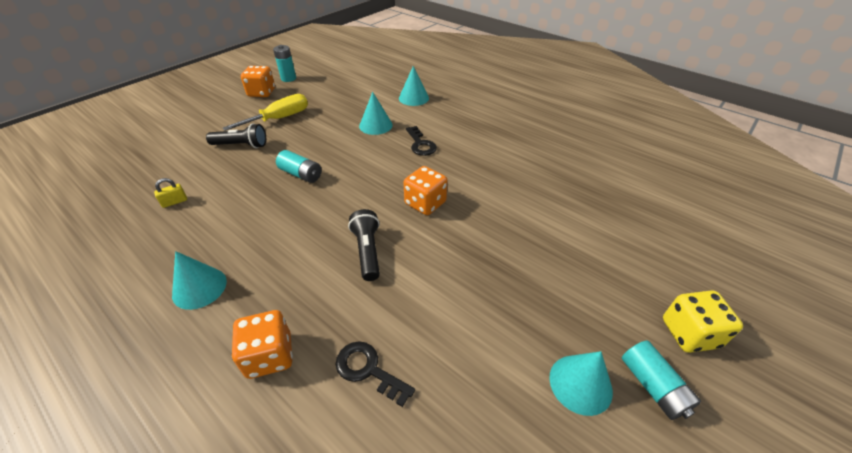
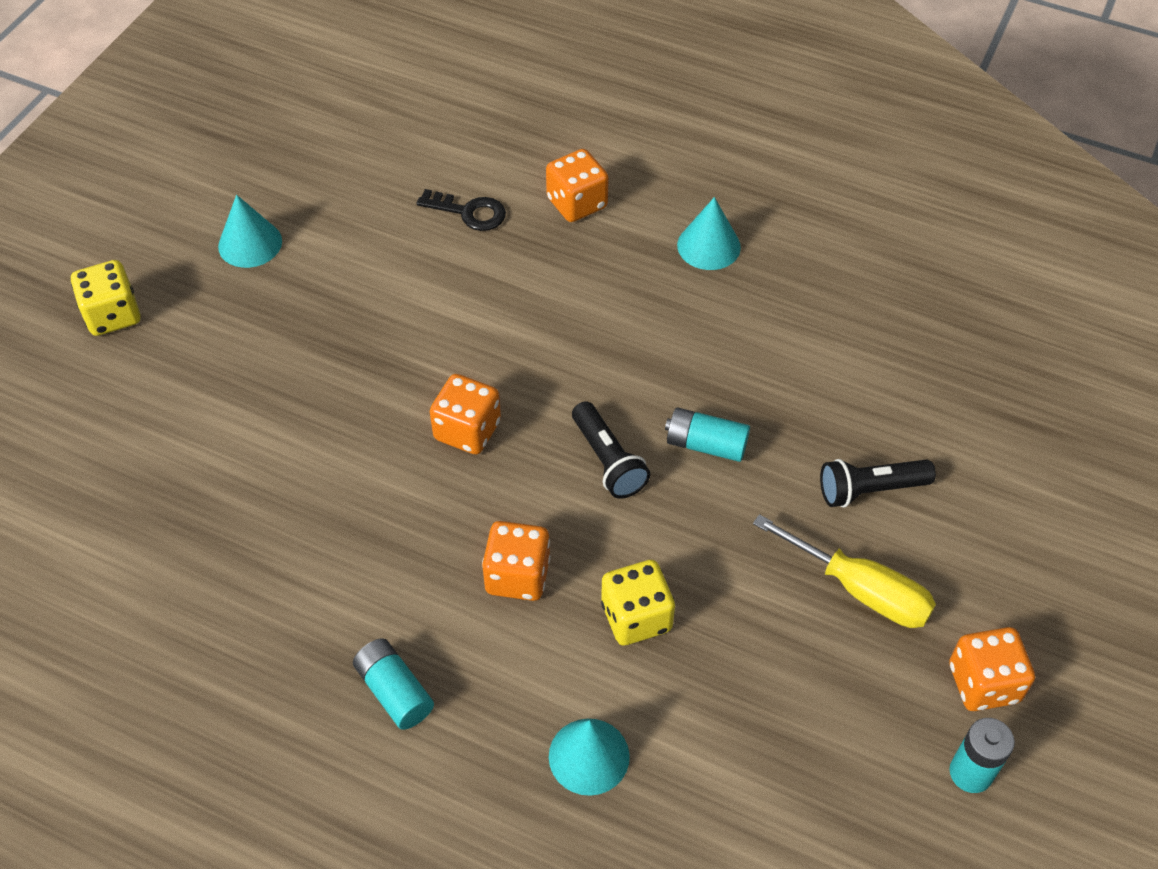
camera: 165 degrees right, 10 degrees up
yellow padlock [154,178,187,208] -> none
yellow screwdriver [223,94,308,131] -> yellow screwdriver turned 90 degrees counterclockwise [753,514,936,628]
black flashlight [348,209,380,281] -> black flashlight moved to [572,401,650,499]
turquoise cone [359,92,393,135] -> yellow dice [601,560,675,646]
black key [406,126,437,156] -> orange dice [482,521,551,601]
turquoise battery [622,341,701,420] -> turquoise battery moved to [353,638,434,730]

